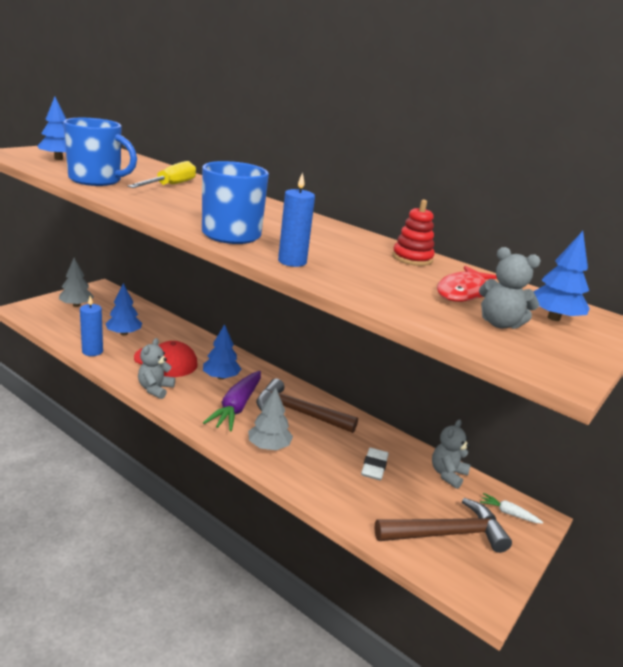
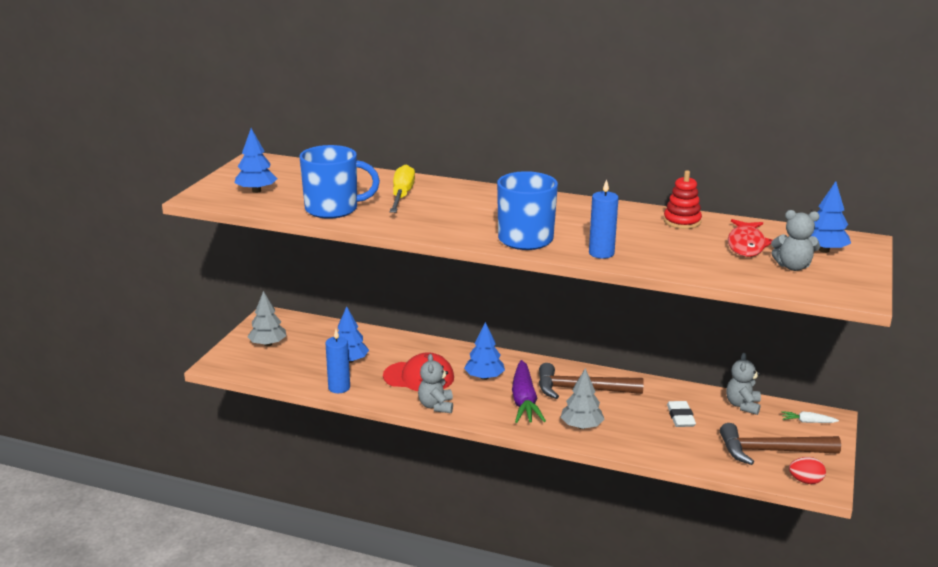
camera: 15 degrees left, 0 degrees up
brown hammer [374,498,512,553] -> brown hammer turned 150 degrees counterclockwise [720,423,841,465]
none -> red egg [789,457,826,484]

